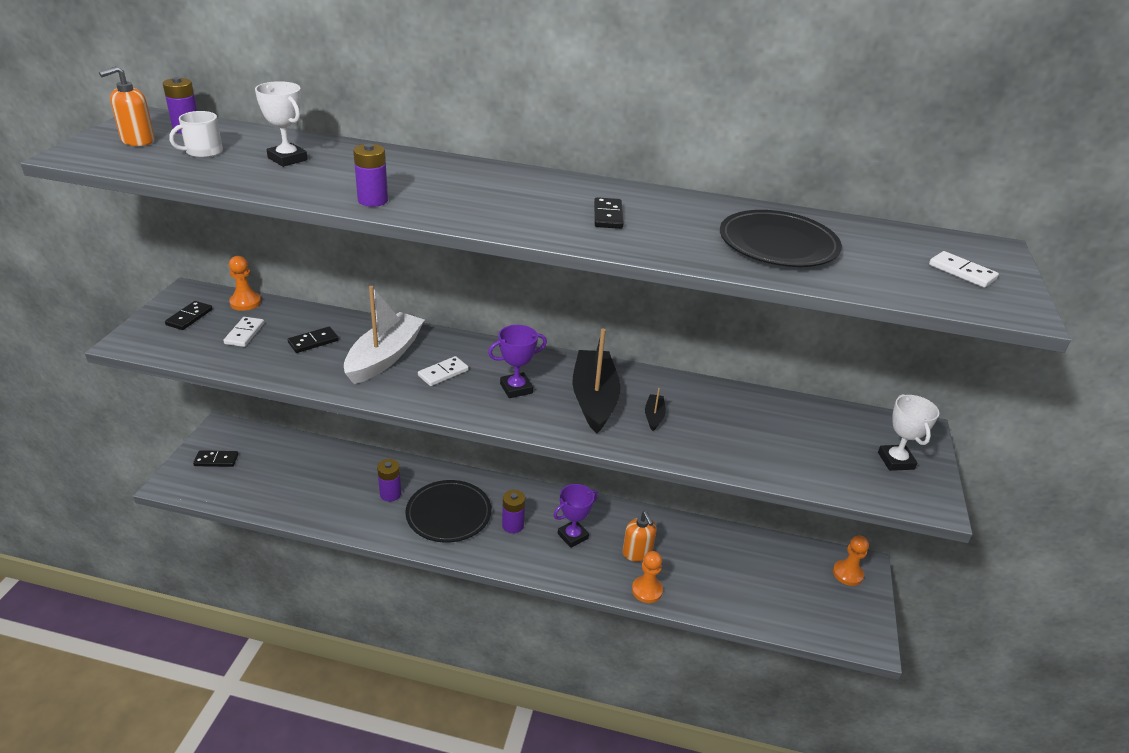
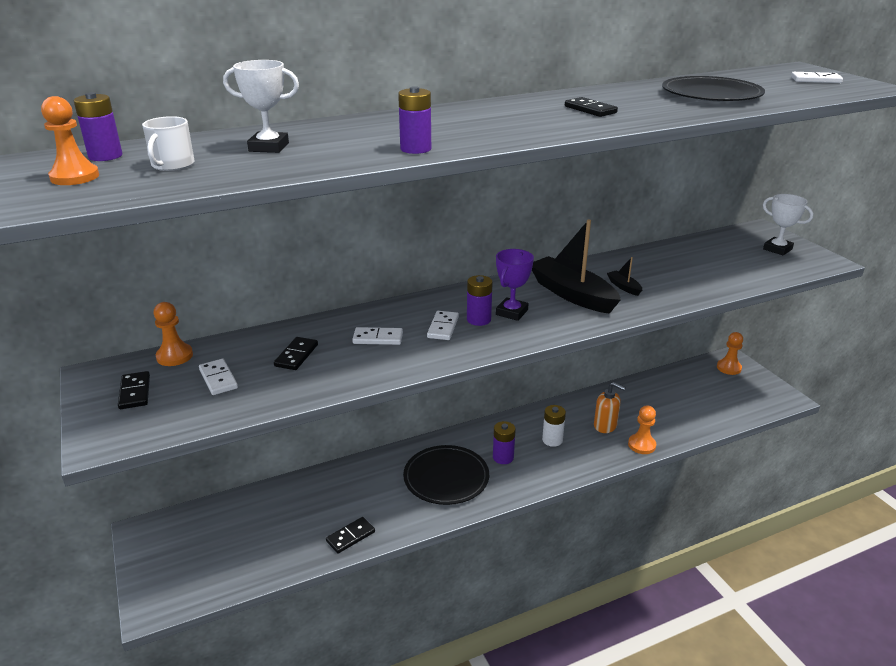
camera: 35 degrees left, 5 degrees down
orange soap dispenser [99,66,155,146] -> orange pawn [41,96,99,185]
black domino [193,450,239,467] -> black domino moved to [326,517,375,554]
white boat [344,286,425,384] -> white domino [352,327,403,345]
purple battery [377,459,401,501] -> purple battery moved to [467,275,493,326]
purple trophy [553,484,598,548] -> white battery [542,405,566,447]

